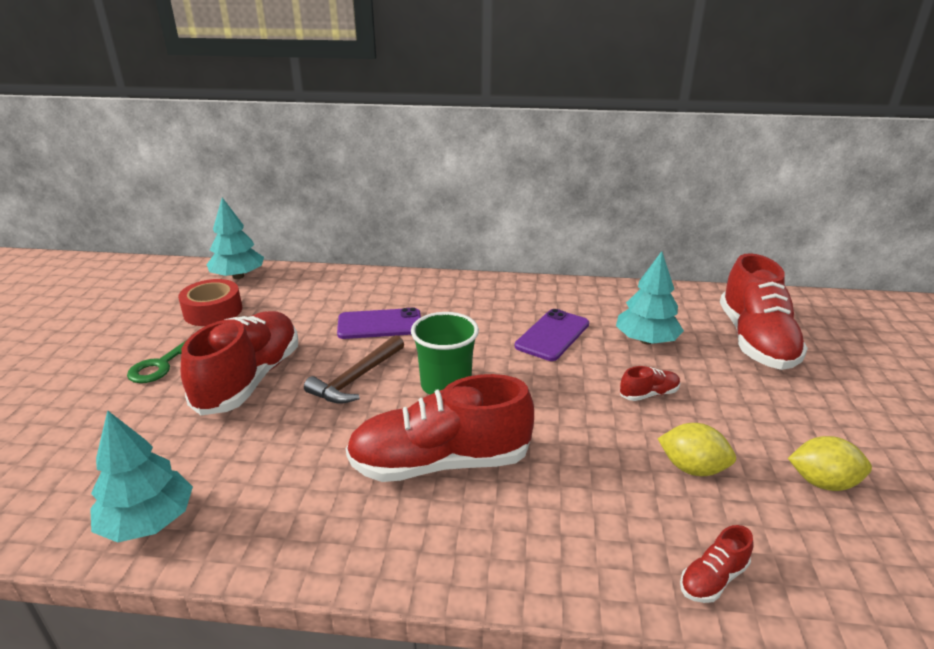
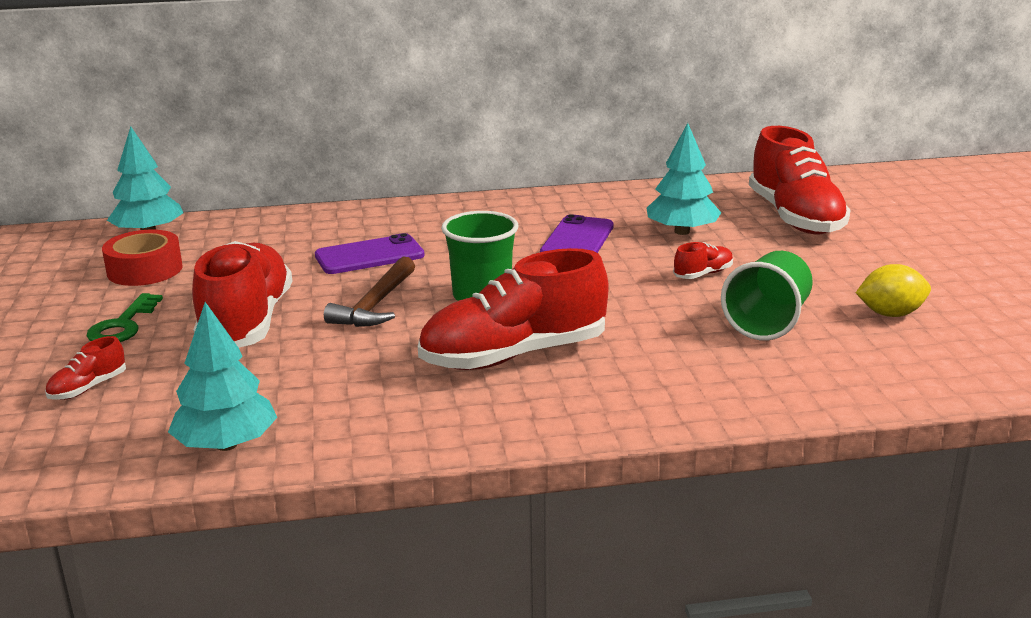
camera: 15 degrees left, 5 degrees down
yellow lemon [657,423,736,476] -> green cup [721,251,813,340]
red shoe [680,525,753,603] -> red shoe moved to [45,336,126,400]

